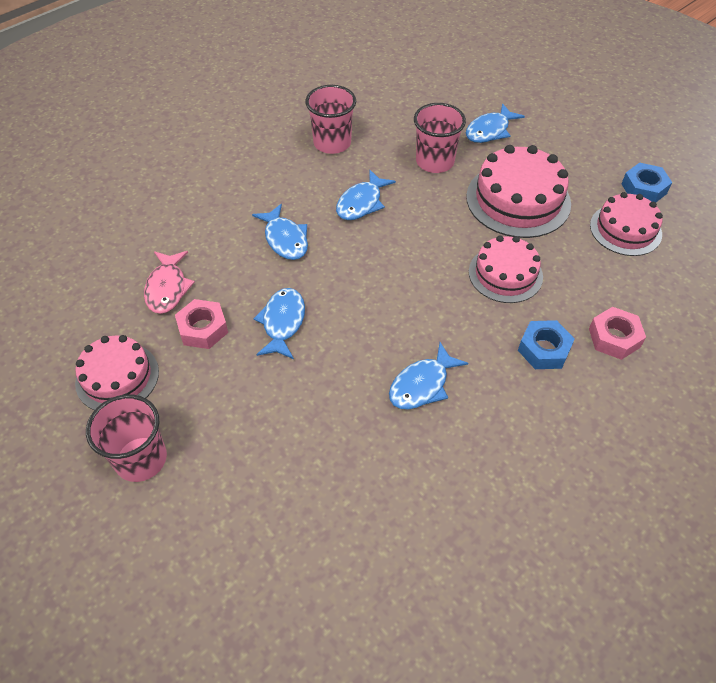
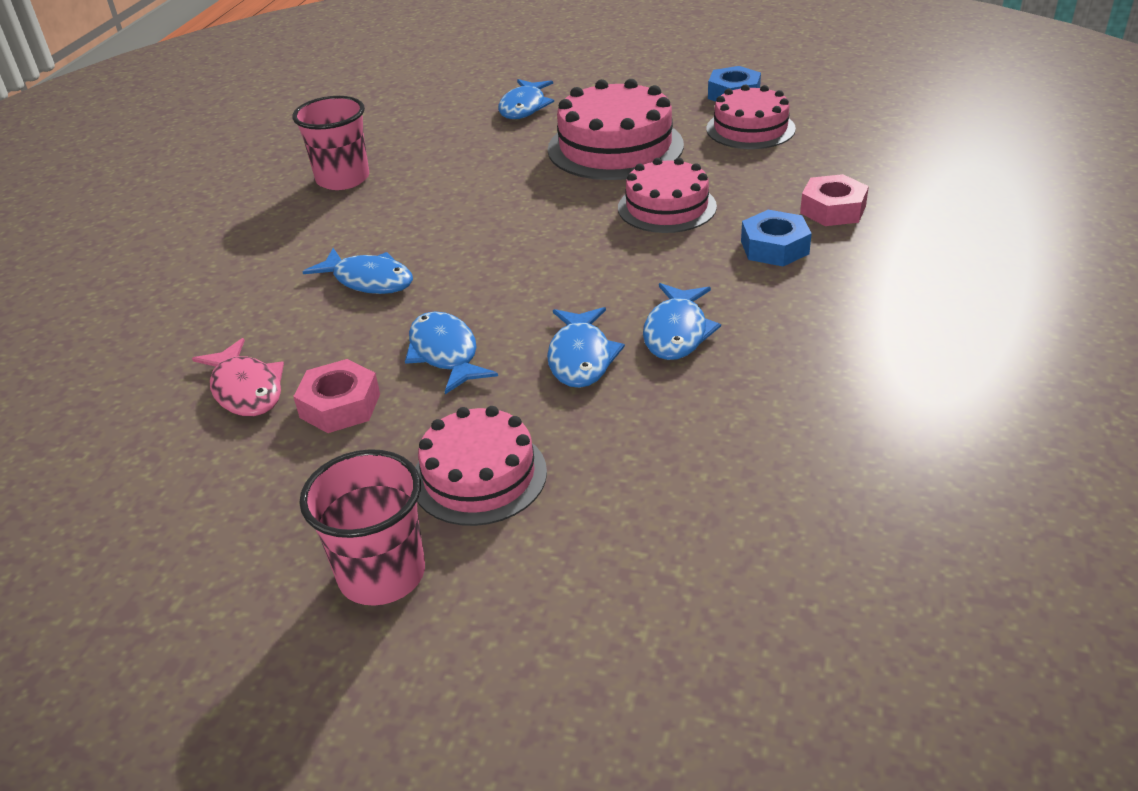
camera: 30 degrees left, 15 degrees down
pink cake [75,335,159,410] -> pink cake moved to [415,406,547,526]
blue fish [336,170,396,220] -> blue fish moved to [547,307,625,388]
pink cup [414,103,466,173] -> none

